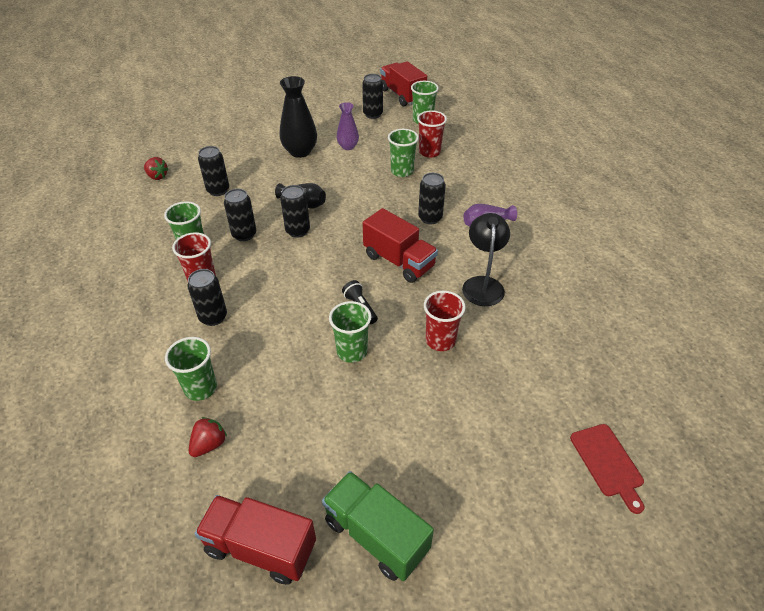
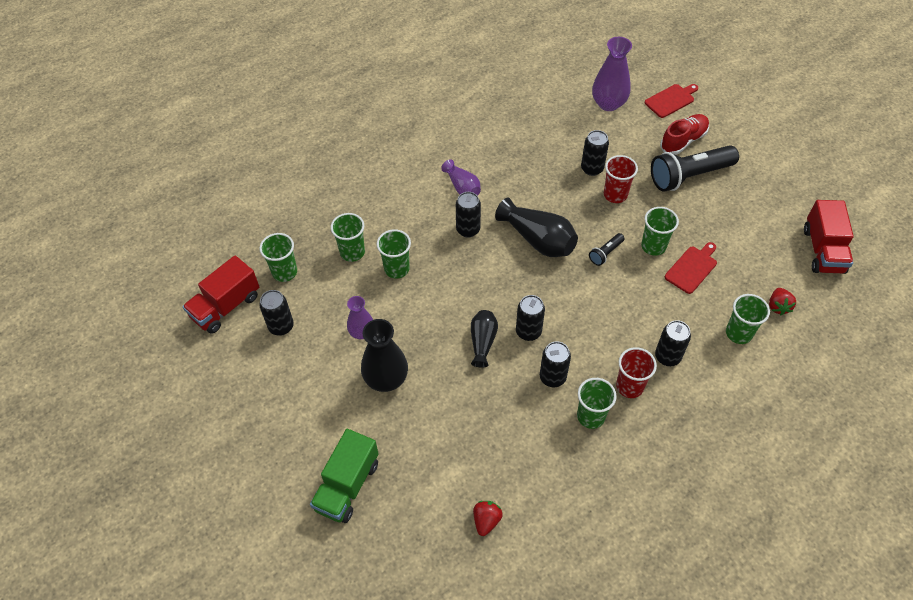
camera: 105 degrees left, 10 degrees up
red strawberry [189,417,227,457] -> red strawberry turned 105 degrees counterclockwise [769,288,796,316]
black can [198,146,229,196] -> black can moved to [581,130,609,176]
green truck [322,471,434,581] -> green truck moved to [310,429,379,523]
red truck [363,208,438,283] -> black vase [495,198,578,257]
red cup [417,110,447,158] -> green cup [331,213,365,262]
black lamp [462,213,510,306] -> none
none -> purple vase [592,37,632,111]
none -> black flashlight [651,145,739,192]
none -> red shoe [660,114,709,155]
none -> red cutting board [665,242,717,294]

